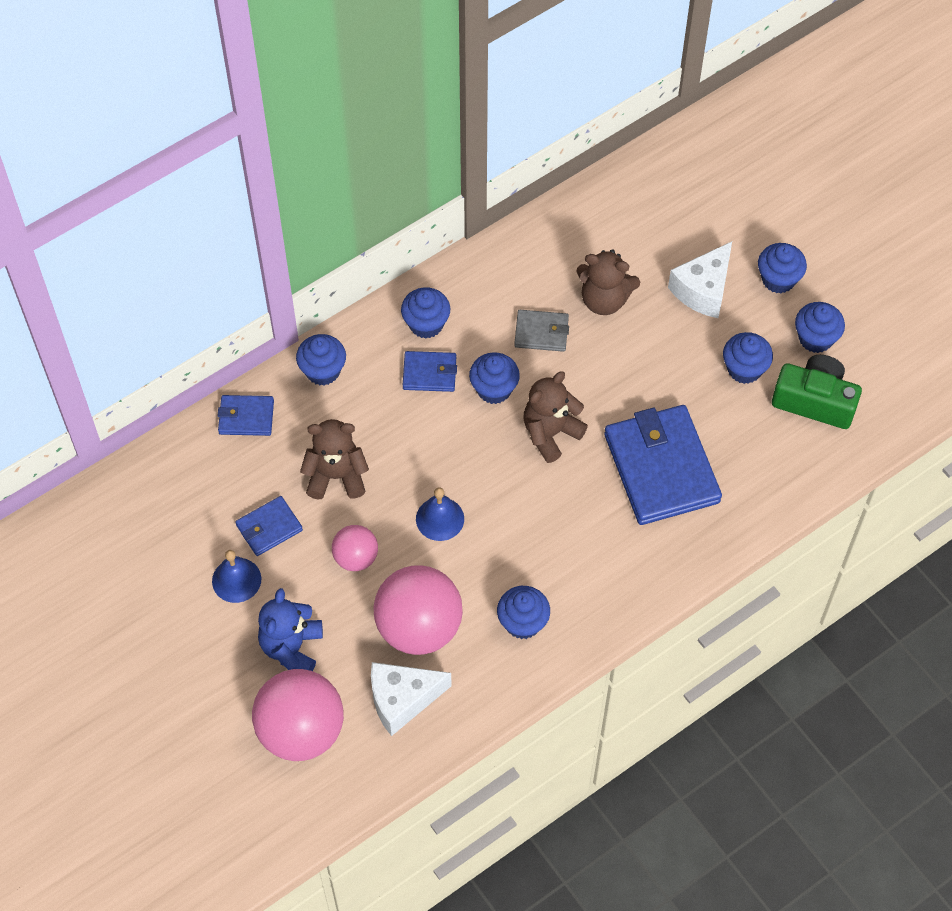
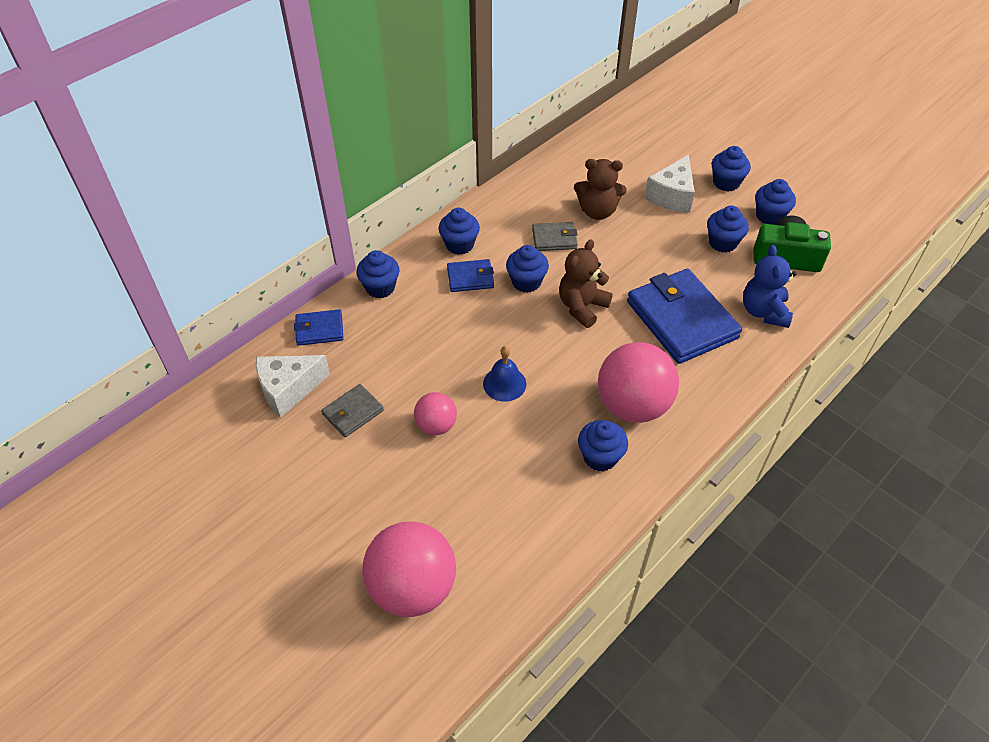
camera: 10 degrees left, 10 degrees down
blue bell [212,550,261,603] -> none
blue wallet [236,496,303,556] -> grey wallet [321,384,384,437]
blue teddy bear [258,588,323,671] -> blue teddy bear moved to [743,245,796,328]
brown teddy bear [300,419,369,499] -> none
white cheese [371,662,452,736] -> white cheese moved to [256,355,330,417]
pink ball [373,565,463,655] -> pink ball moved to [598,342,679,423]

